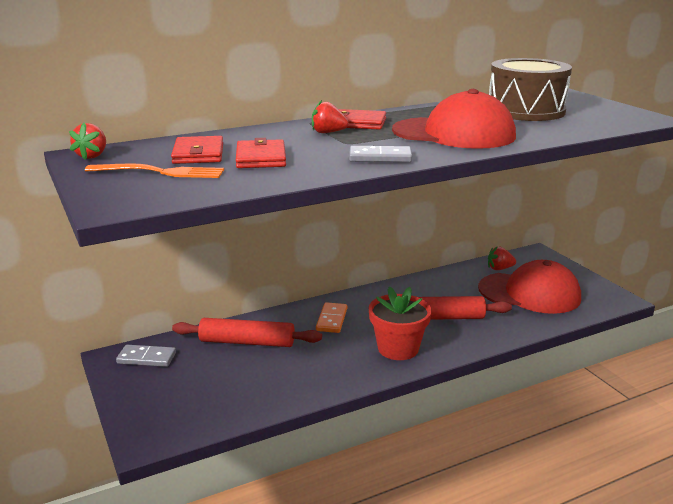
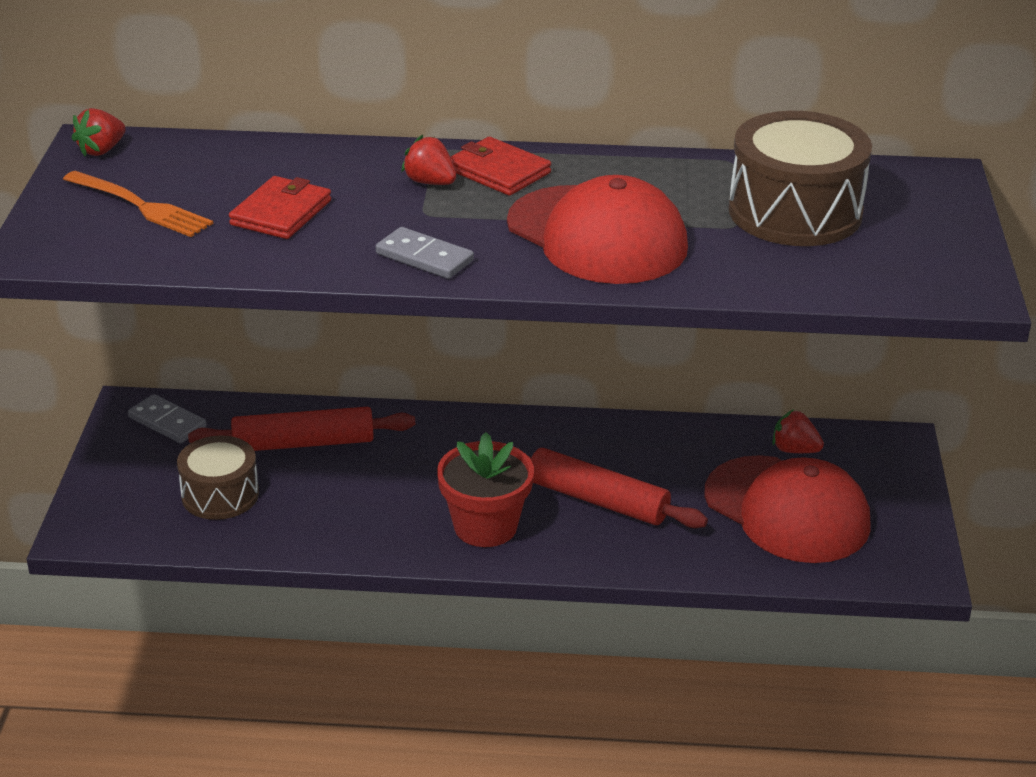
camera: 30 degrees right, 10 degrees up
red wallet [171,136,223,164] -> none
red rolling pin [172,318,322,347] -> red rolling pin turned 45 degrees counterclockwise [188,407,415,451]
orange domino [316,302,347,333] -> none
none -> brown drum [177,435,259,520]

